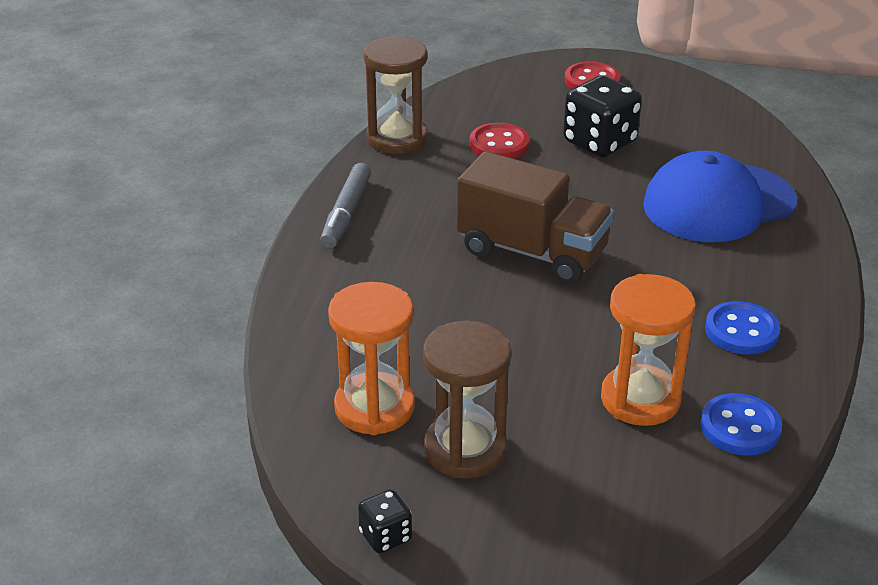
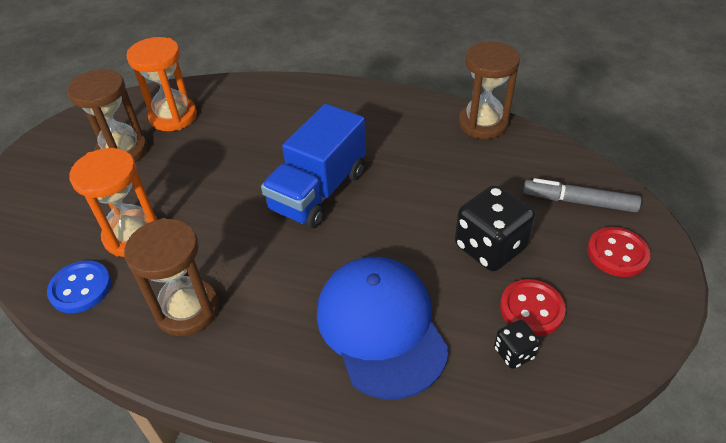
camera: 95 degrees right, 10 degrees up
grey marker [320,163,371,248] -> grey marker moved to [523,178,641,213]
black dice [358,490,412,553] -> black dice moved to [494,320,540,369]
brown truck [457,151,614,284] -> blue truck [261,104,366,229]
red button [470,123,529,159] -> red button moved to [500,279,566,336]
blue button [705,301,780,355] -> brown hourglass [124,218,219,336]

